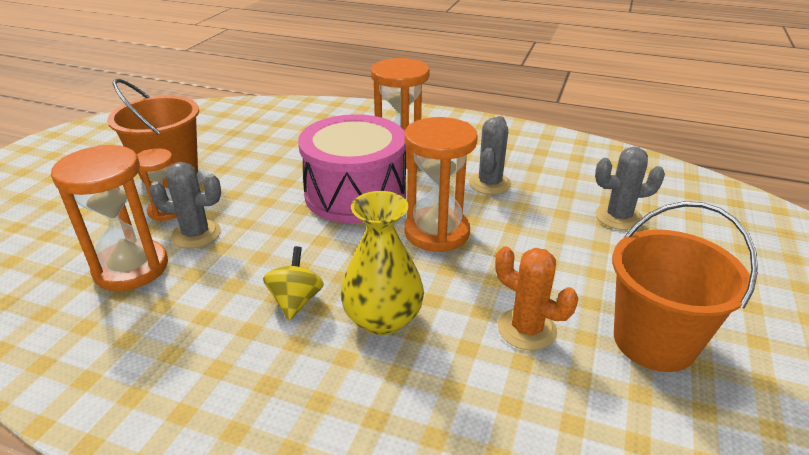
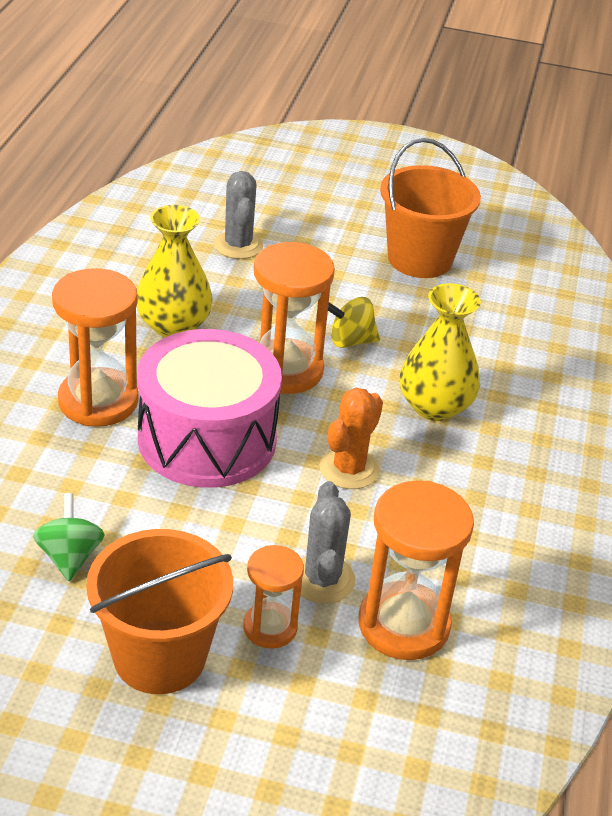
camera: 100 degrees left, 5 degrees up
yellow spinning top [263,246,324,320] -> yellow spinning top moved to [328,297,380,348]
grey cactus [469,116,511,195] -> yellow vase [137,205,213,337]
orange cactus [495,246,578,350] -> orange cactus moved to [320,388,383,489]
none -> green spinning top [33,493,105,581]

